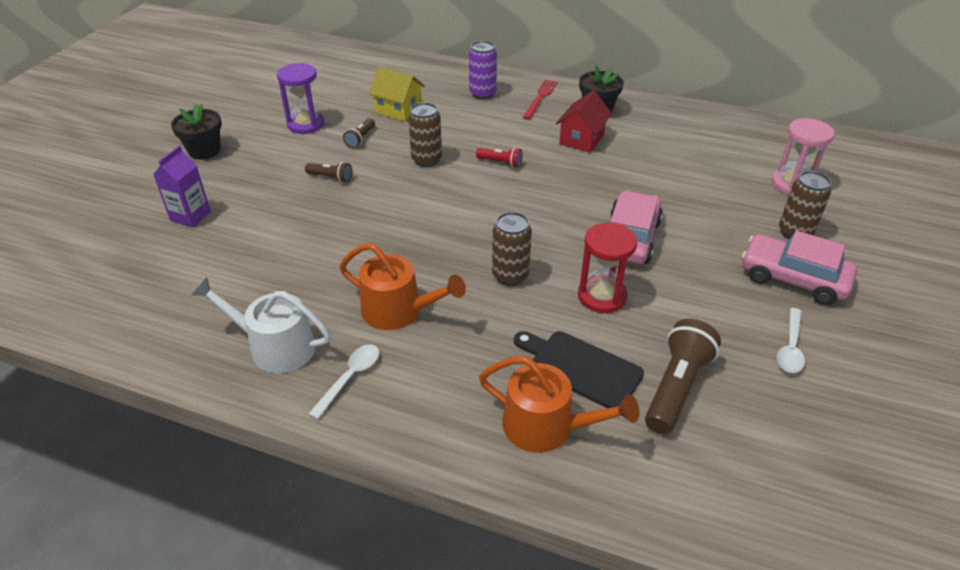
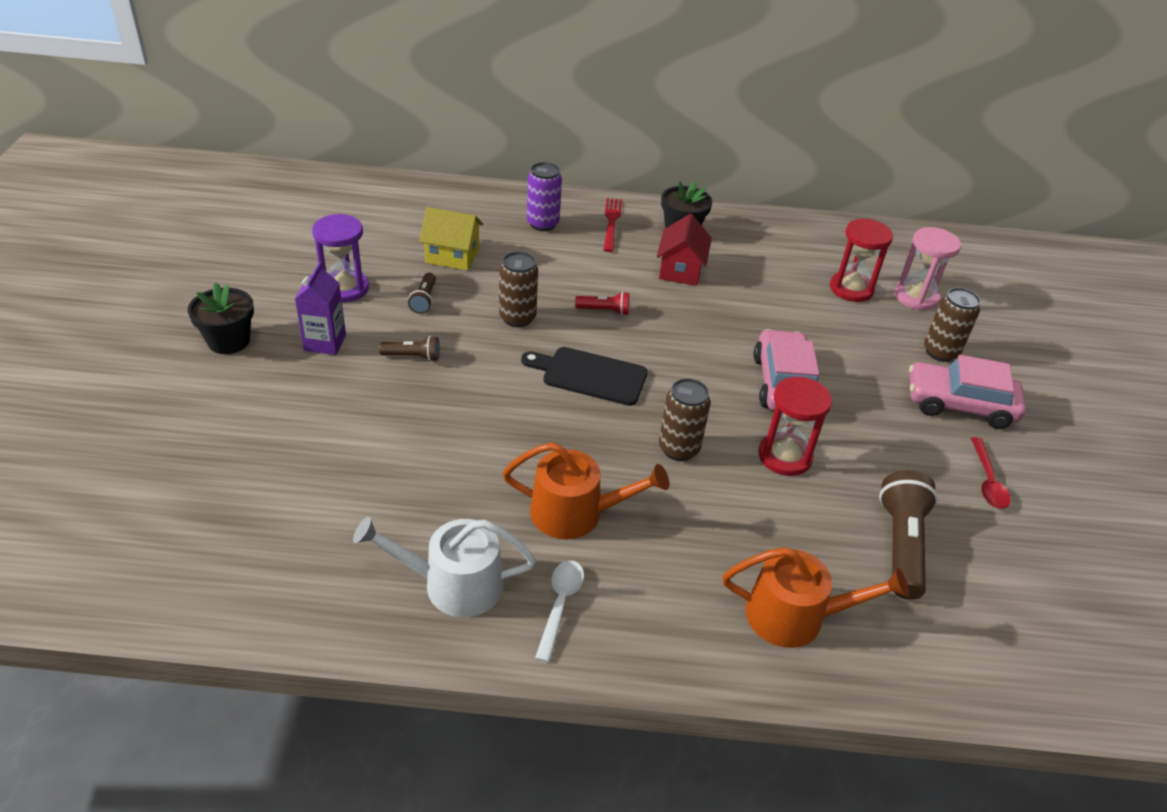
camera: 20 degrees left, 0 degrees up
purple carton [153,146,211,228] -> purple carton moved to [295,262,346,355]
black cutting board [514,331,644,408] -> black cutting board moved to [521,347,648,406]
white spoon [777,308,805,373] -> red spoon [971,437,1011,509]
none -> red hourglass [830,219,893,302]

